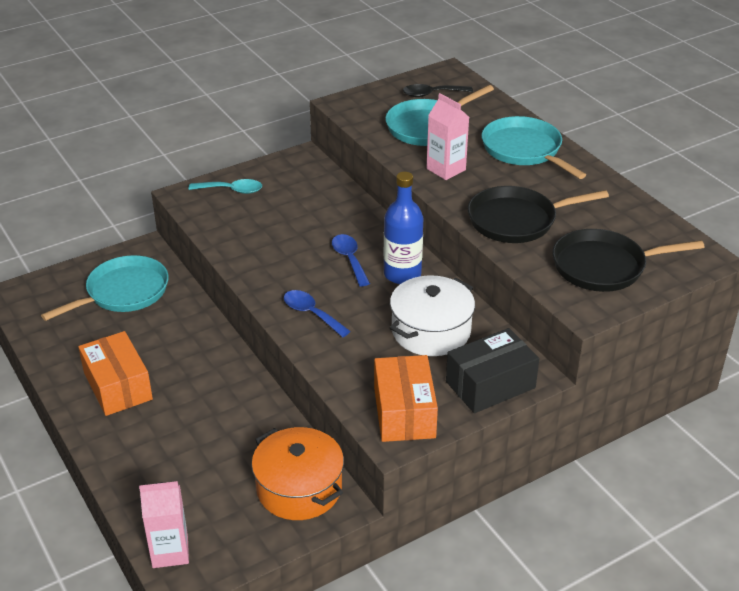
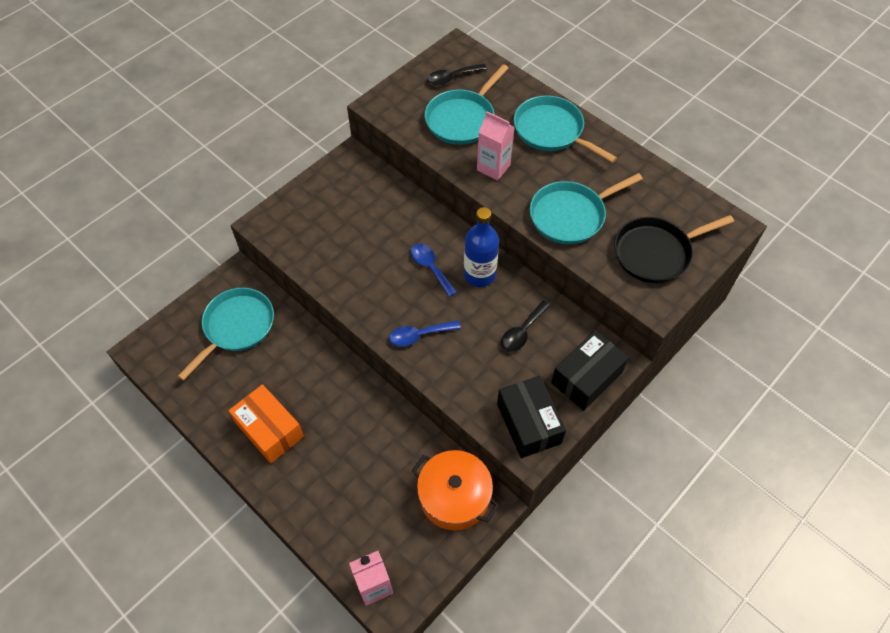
camera: 15 degrees left, 20 degrees up
turquoise spoon [189,179,262,194] -> none
blue spoon [284,290,351,337] -> blue spoon turned 45 degrees counterclockwise [389,320,461,347]
orange box [374,355,438,442] -> black box [497,376,566,458]
white pot [390,275,475,356] -> black spoon [501,300,551,352]
black pan [468,186,609,243] -> turquoise pan [530,173,643,244]

